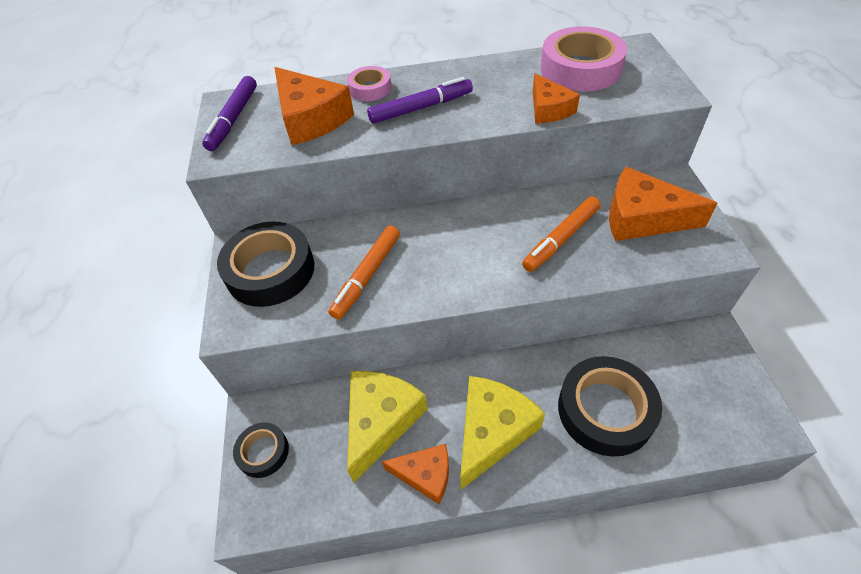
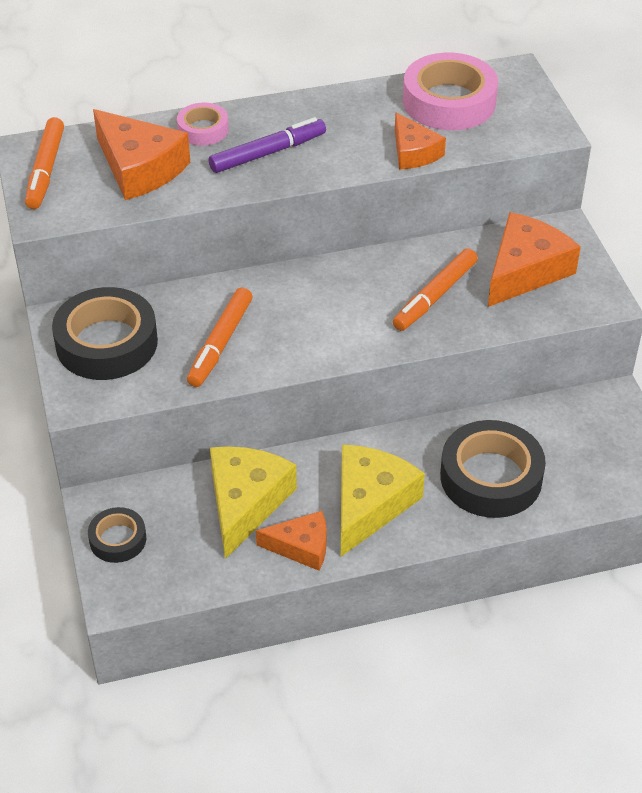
camera: 10 degrees left, 5 degrees down
purple marker [202,76,257,151] -> orange marker [25,117,64,209]
orange cheese [609,167,718,241] -> orange cheese turned 120 degrees clockwise [488,212,581,307]

